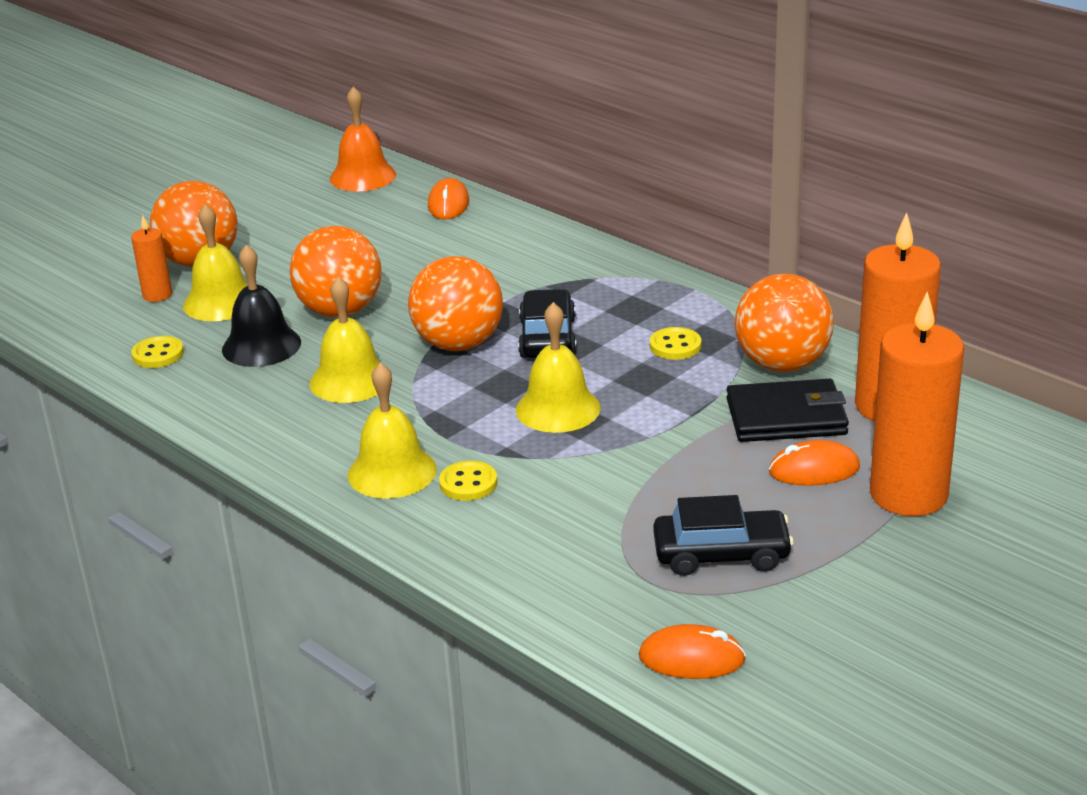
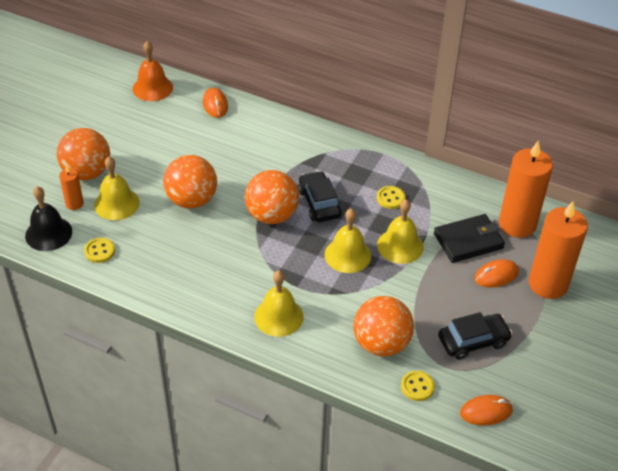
camera: 20 degrees left, 15 degrees up
black bell [222,245,301,367] -> black bell moved to [25,186,72,251]
yellow bell [310,277,381,403] -> yellow bell moved to [377,199,424,264]
yellow button [439,460,497,501] -> yellow button moved to [401,371,435,401]
orange ball [735,274,834,372] -> orange ball moved to [353,296,414,356]

